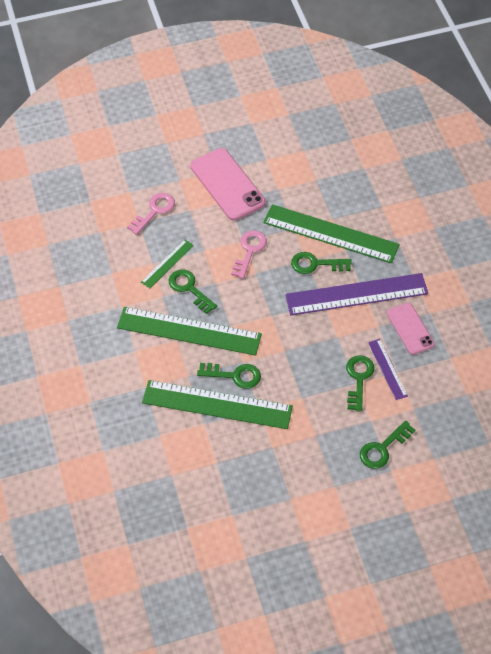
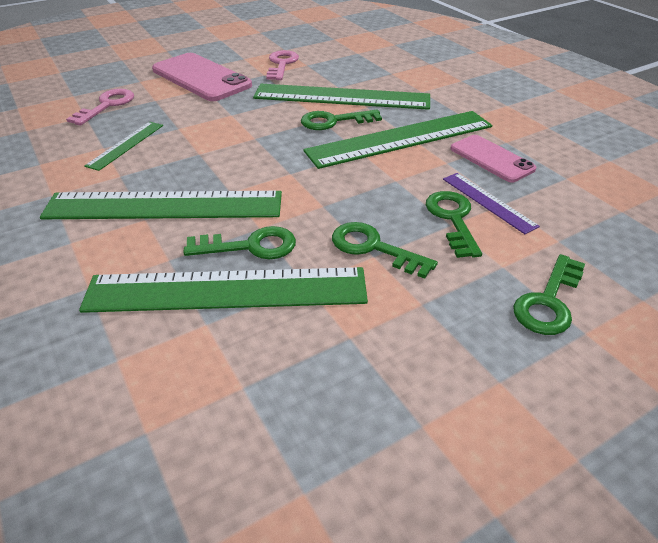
camera: 15 degrees left, 15 degrees down
green key [169,269,217,314] -> green key moved to [332,222,438,279]
pink key [231,230,267,279] -> pink key moved to [266,50,299,80]
purple ruler [285,273,428,316] -> green ruler [303,111,492,169]

